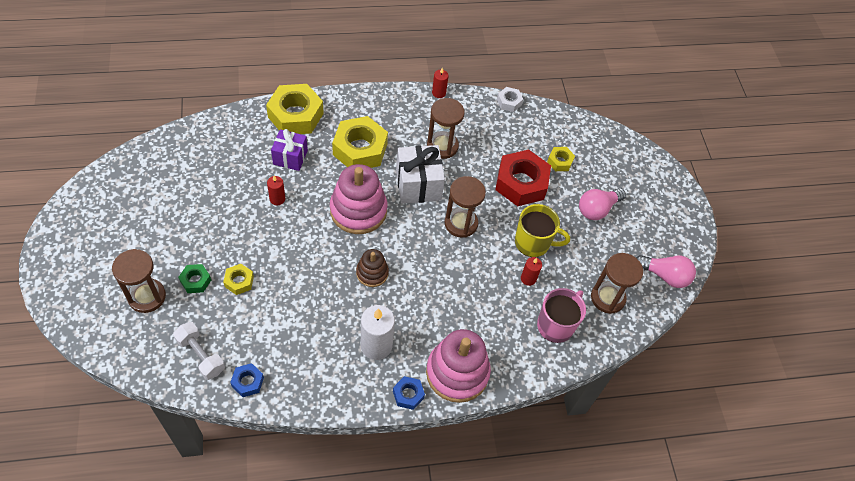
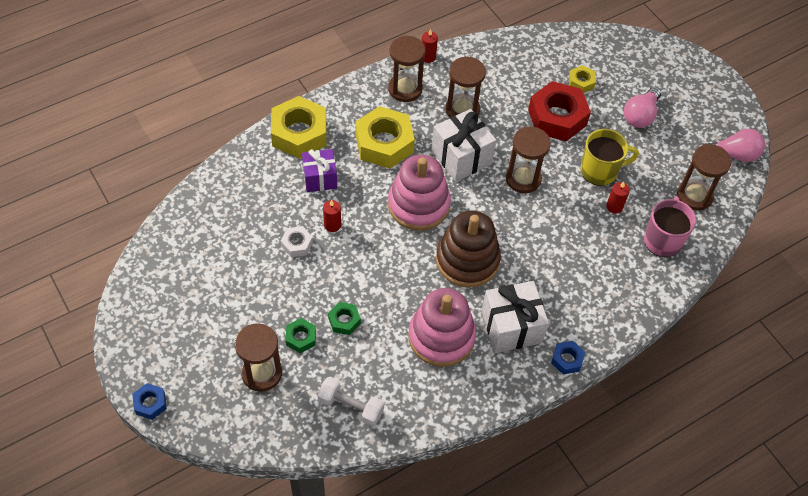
camera: 20 degrees left, 0 degrees up
yellow nut [223,264,254,295] -> green nut [328,302,361,335]
blue nut [230,363,264,397] -> blue nut moved to [132,383,167,420]
brown stacking toy [356,249,389,287] -> brown stacking toy [436,211,501,288], size x1.85
white candle [361,305,395,360] -> white gift [481,281,549,353]
pink stacking toy [426,329,491,403] -> pink stacking toy moved to [408,288,476,367]
white nut [497,87,523,112] -> white nut moved to [281,226,313,257]
none -> brown hourglass [388,36,426,102]

